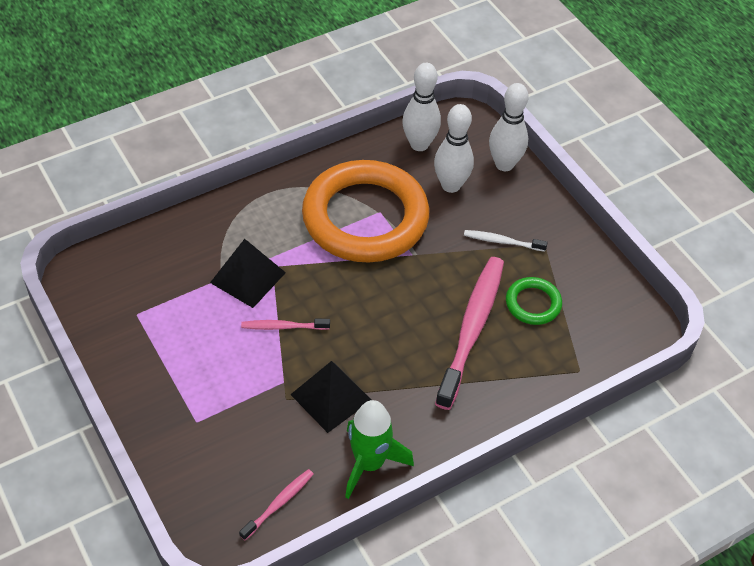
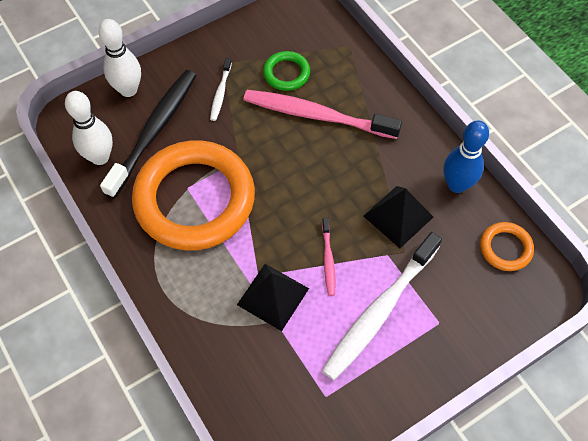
camera: 90 degrees left, 10 degrees up
pink toothbrush [239,469,314,540] -> orange ring [480,222,534,271]
green rocket [345,400,414,499] -> blue bowling pin [443,121,489,193]
white bowling pin [434,104,474,193] -> black toothbrush [100,70,196,199]
none -> white toothbrush [322,232,442,380]

